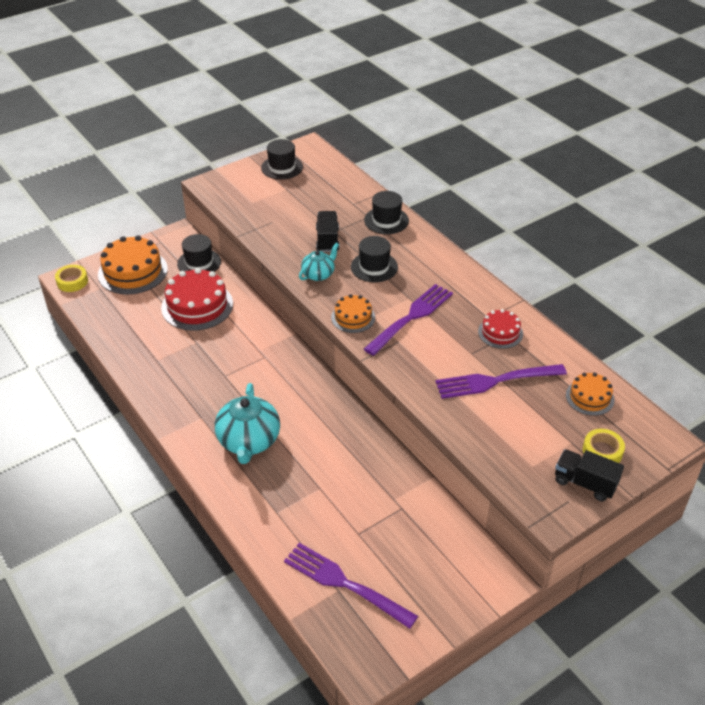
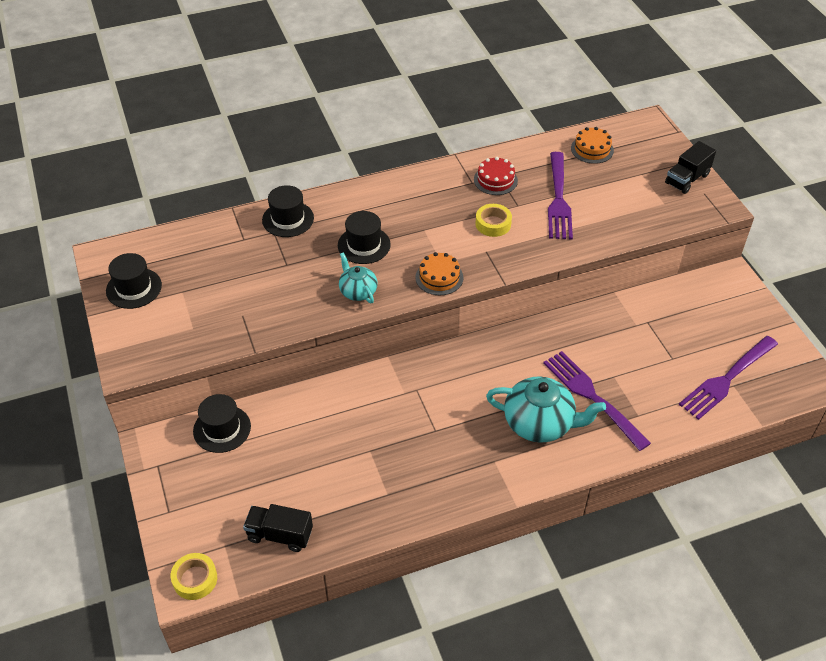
camera: 75 degrees left, 5 degrees up
orange cake [98,235,168,295] -> none
red cake [161,268,233,331] -> none
black truck [316,211,340,252] -> black truck moved to [243,504,313,552]
purple fork [364,284,453,356] -> purple fork moved to [543,351,651,451]
yellow tape [583,429,625,463] -> yellow tape moved to [475,204,512,237]

